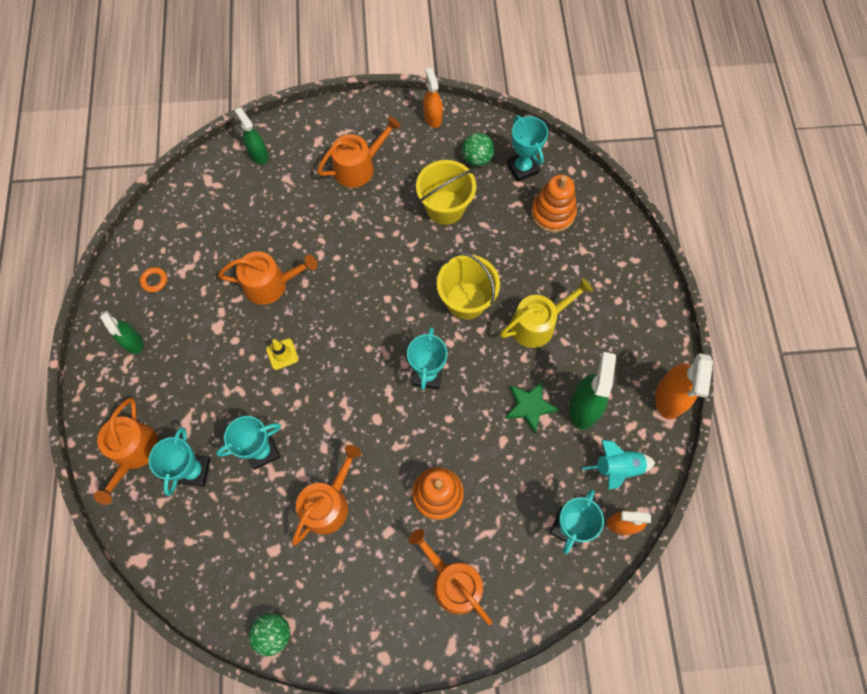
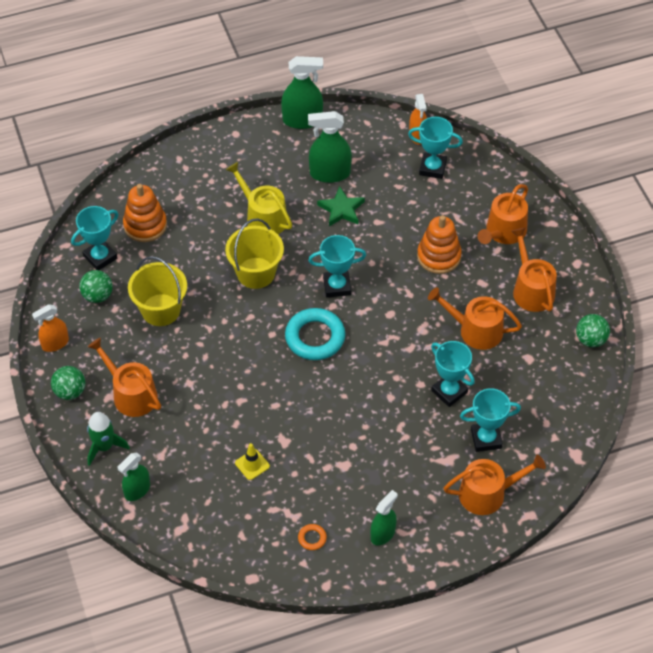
camera: 105 degrees left, 15 degrees down
orange watering can [218,251,317,305] -> orange watering can moved to [511,228,557,312]
yellow traffic cone [266,338,299,370] -> yellow traffic cone moved to [235,443,270,480]
turquoise rocket [582,440,655,490] -> none
orange spray bottle [655,353,713,419] -> green spray bottle [281,56,323,129]
none -> green ball [51,366,85,400]
none -> green rocket [87,412,130,466]
none -> turquoise ring [285,308,345,360]

